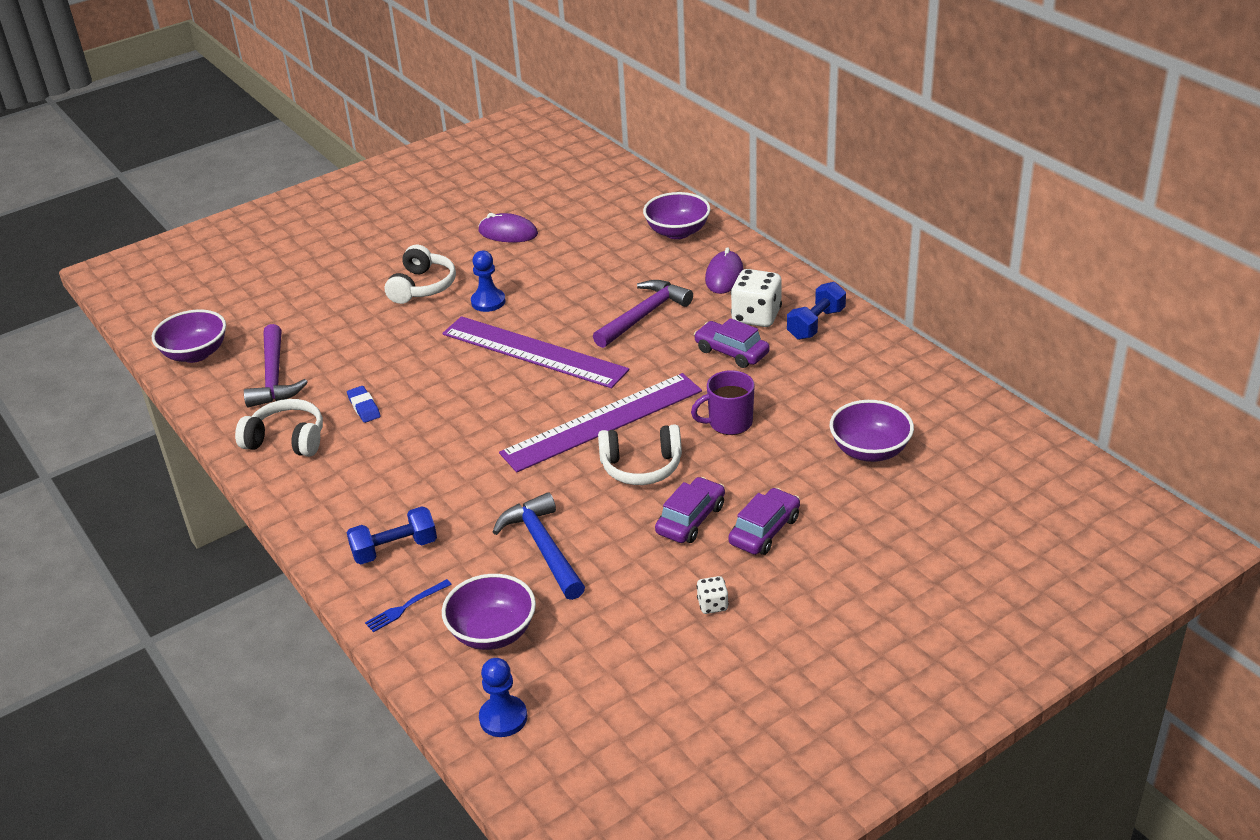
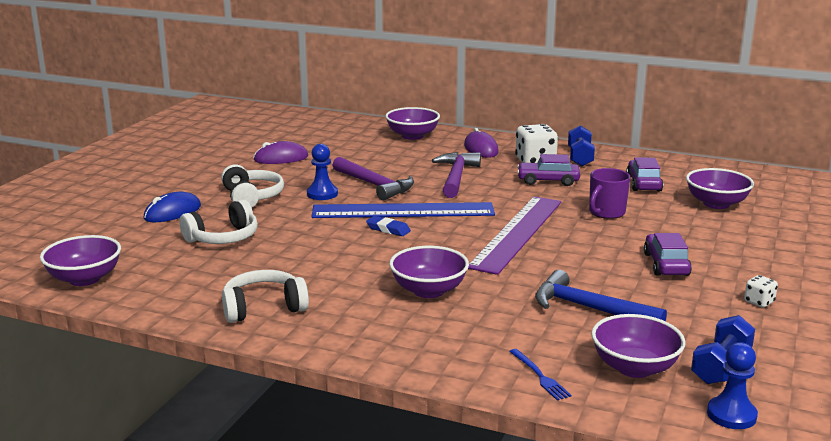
camera: 35 degrees left, 15 degrees down
purple hammer [244,324,308,407] -> purple hammer moved to [332,157,414,201]
blue dumbbell [346,506,437,564] -> blue dumbbell moved to [691,315,755,384]
blue eraser [347,386,381,423] -> blue eraser moved to [366,216,411,236]
blue fork [365,579,452,632] -> blue fork turned 45 degrees counterclockwise [509,349,571,401]
purple ruler [442,316,629,388] -> blue ruler [312,202,495,218]
white headphones [598,424,682,485] -> white headphones moved to [180,199,258,244]
purple car [728,488,800,555] -> purple car moved to [626,157,663,192]
none -> blue mouse [143,192,201,222]
none -> purple bowl [389,246,469,298]

